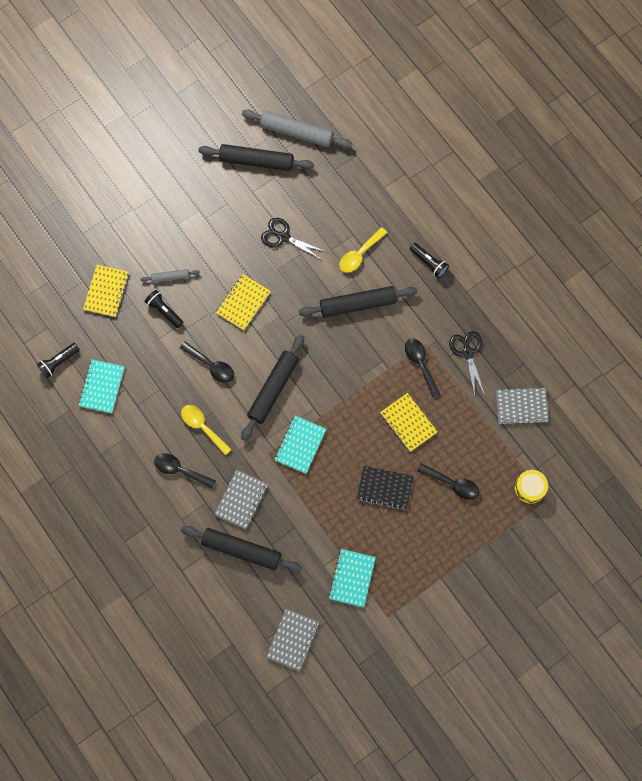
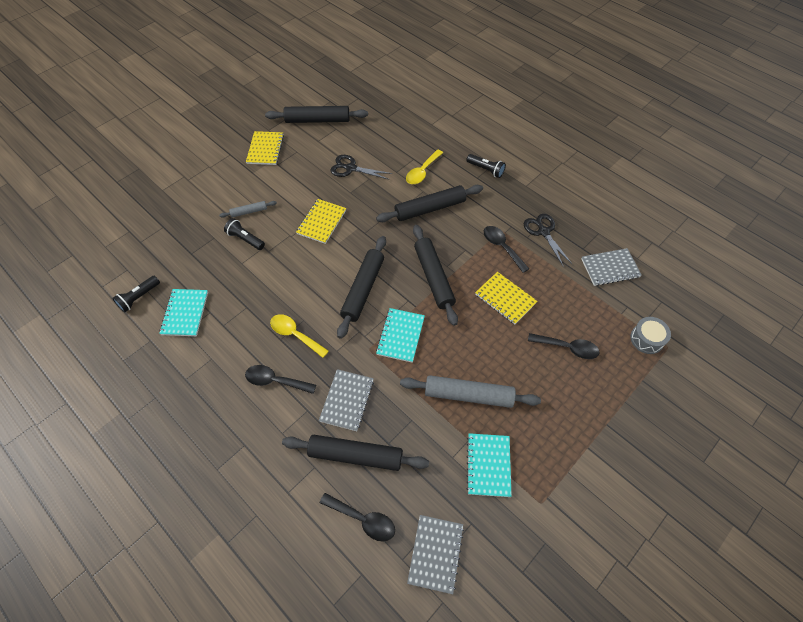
camera: 10 degrees left, 15 degrees down
yellow notebook [83,265,129,317] -> yellow notebook moved to [246,131,284,165]
black spoon [180,341,234,383] -> black spoon moved to [320,493,395,541]
grey rolling pin [242,110,352,148] -> grey rolling pin moved to [400,375,541,408]
black notebook [357,466,413,511] -> none
yellow drum [515,470,548,504] -> grey drum [630,317,671,354]
none -> black rolling pin [413,225,458,326]

